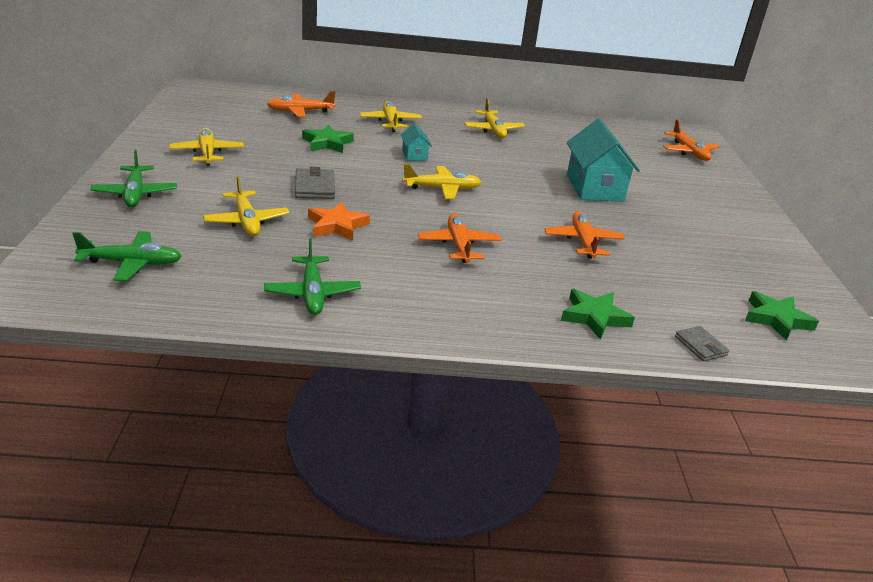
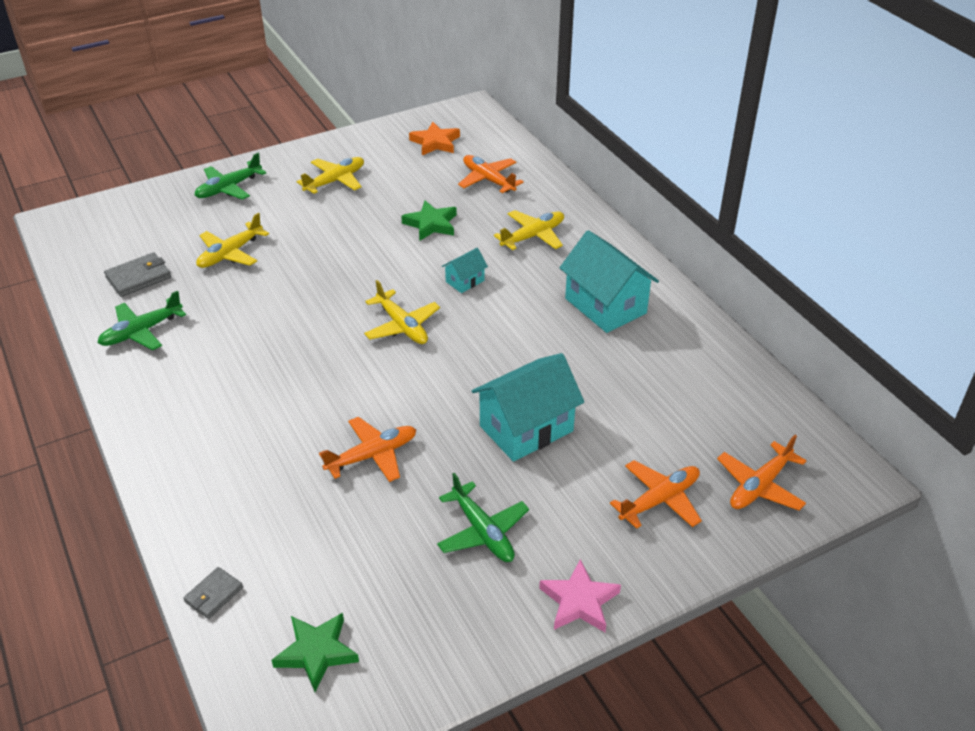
camera: 65 degrees right, 10 degrees up
green plane [72,231,182,281] -> green plane moved to [437,473,529,562]
grey wallet [295,167,335,199] -> grey wallet moved to [104,252,171,297]
orange star [308,202,370,241] -> orange star moved to [409,122,460,155]
orange plane [418,213,501,263] -> orange plane moved to [610,460,702,529]
yellow plane [464,98,525,138] -> turquoise house [559,230,659,333]
green star [561,289,635,340] -> none
none -> pink star [539,559,621,632]

